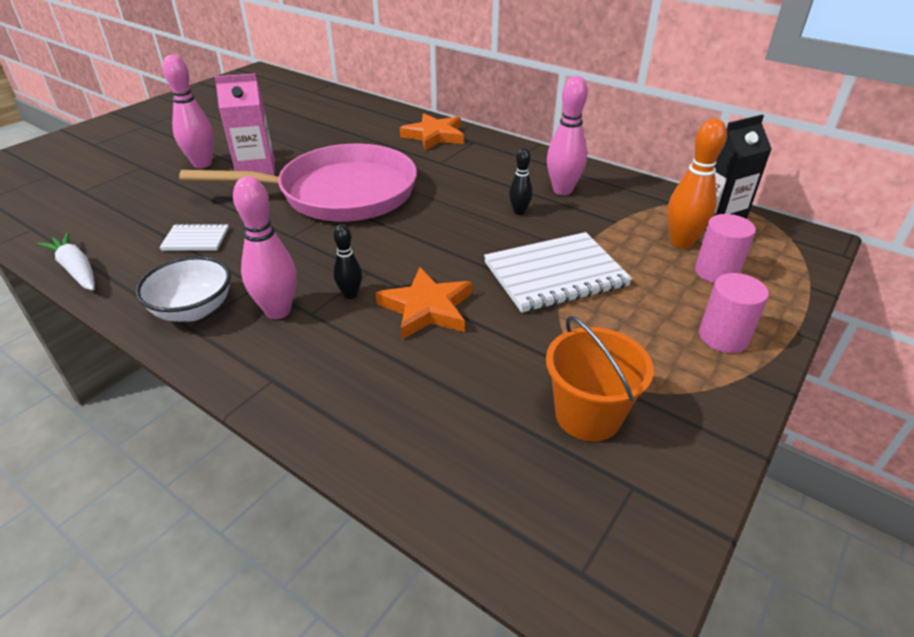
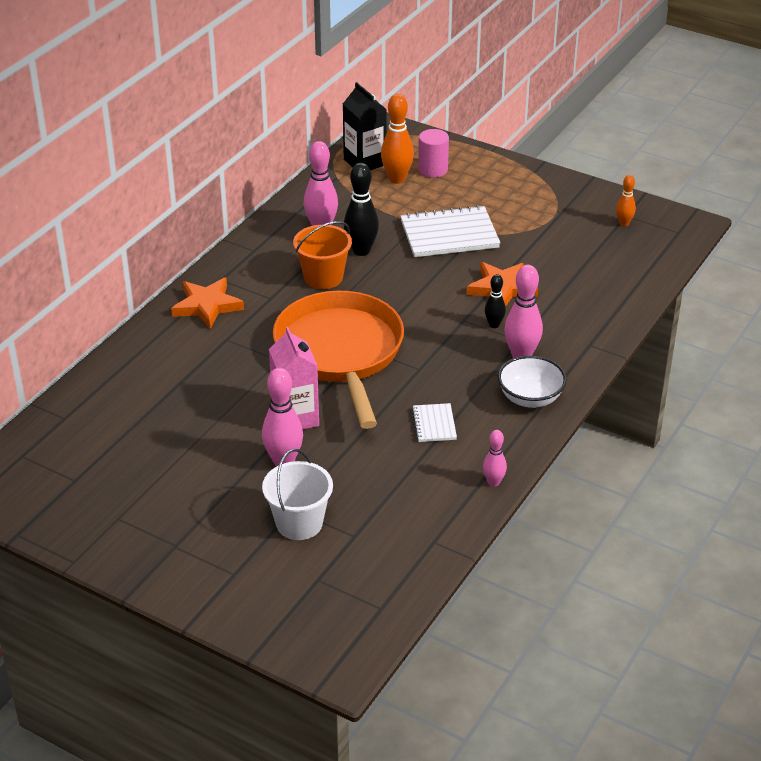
camera: 95 degrees left, 0 degrees up
white carrot [38,232,95,290] -> pink bowling pin [483,430,507,487]
pink pan [179,144,417,222] -> orange pan [273,291,404,429]
white notebook [484,232,632,313] -> white notebook turned 75 degrees counterclockwise [400,205,500,257]
black bowling pin [509,148,533,215] -> black bowling pin [344,163,379,256], size x1.75
orange bucket [546,316,654,441] -> orange bucket moved to [293,221,352,289]
pink cylinder [699,273,769,353] -> none
none -> white bucket [262,449,333,540]
none -> orange bowling pin [616,175,636,227]

